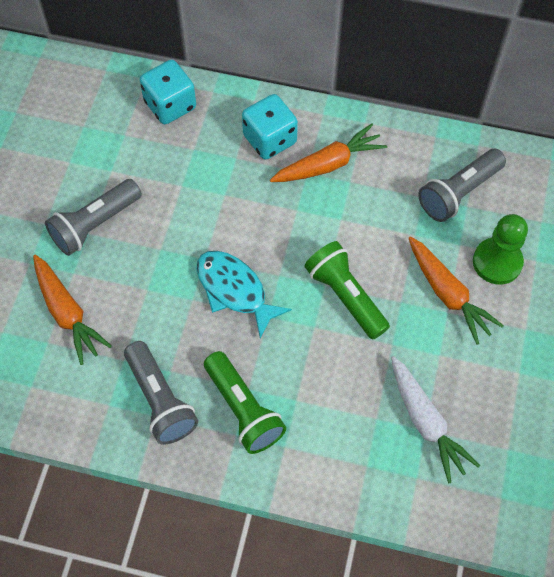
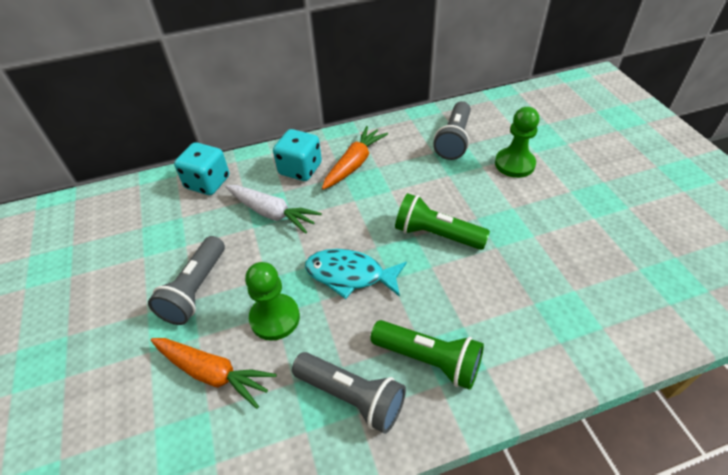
camera: 30 degrees left, 15 degrees down
white carrot [391,356,480,483] -> white carrot moved to [226,185,322,234]
orange carrot [409,236,504,345] -> none
none -> green pawn [245,262,300,341]

